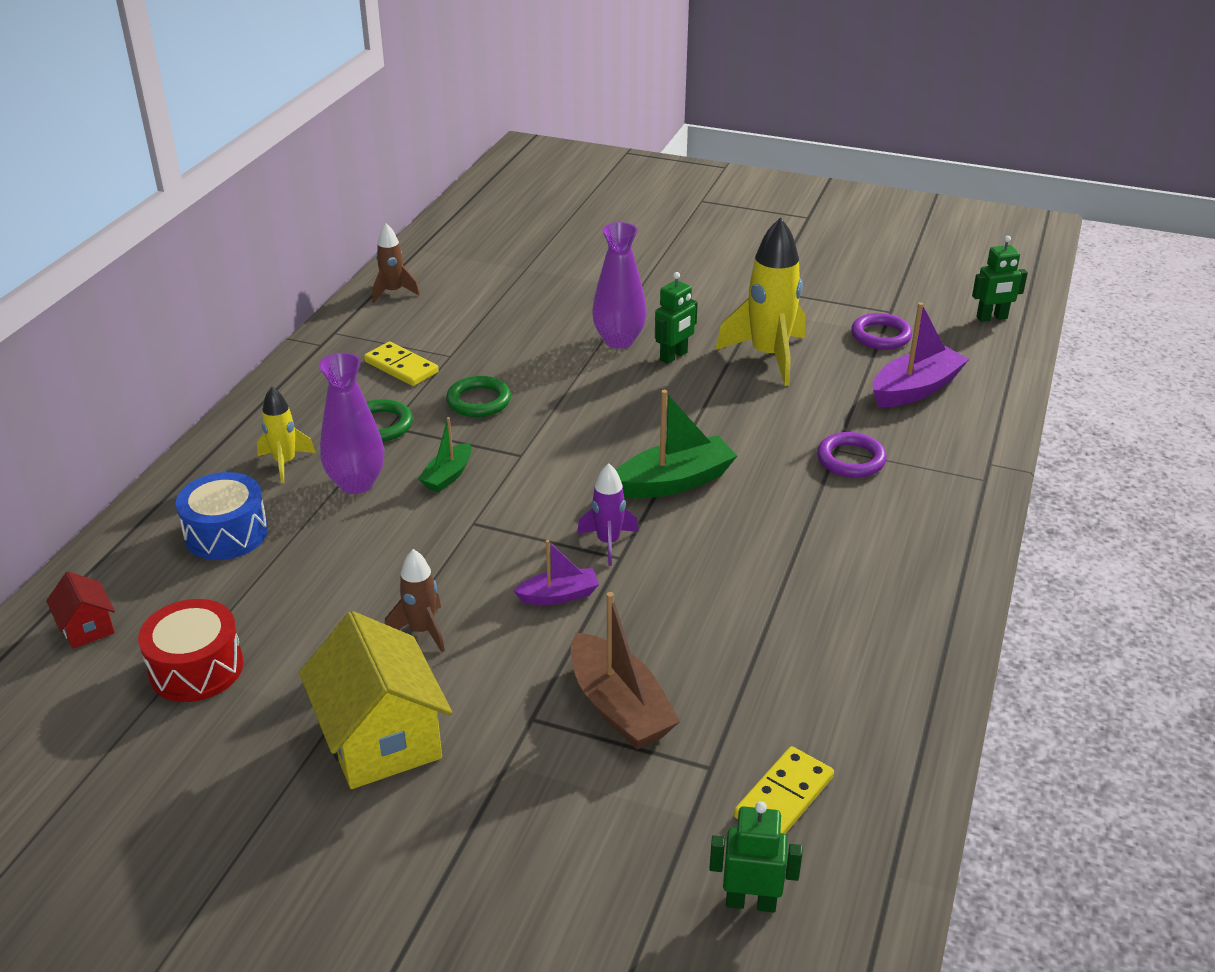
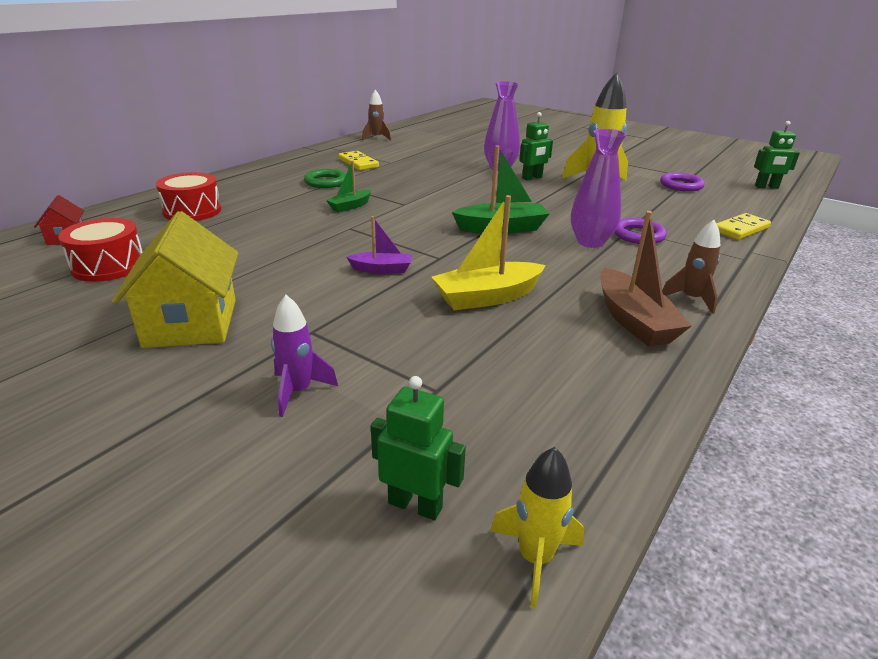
camera: 15 degrees right, 5 degrees down
blue drum [176,472,268,560] -> red drum [156,172,221,221]
yellow rocket [257,386,316,483] -> yellow rocket moved to [490,447,584,609]
purple vase [319,353,384,494] -> purple vase moved to [571,129,627,248]
brown rocket [385,549,445,652] -> brown rocket moved to [662,220,720,314]
green ring [446,376,511,417] -> none
brown boat [571,592,680,749] -> brown boat moved to [600,211,692,347]
purple rocket [577,463,639,566] -> purple rocket moved to [271,295,338,417]
yellow domino [734,746,834,834] -> yellow domino moved to [716,213,771,240]
purple boat [873,302,969,407] -> none
none -> yellow boat [432,195,546,310]

